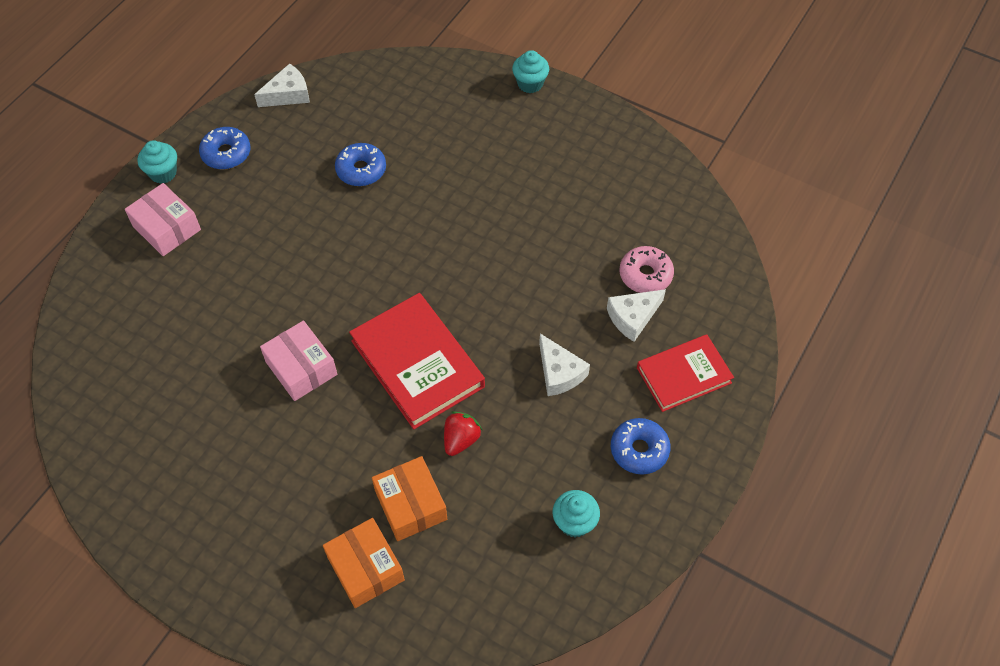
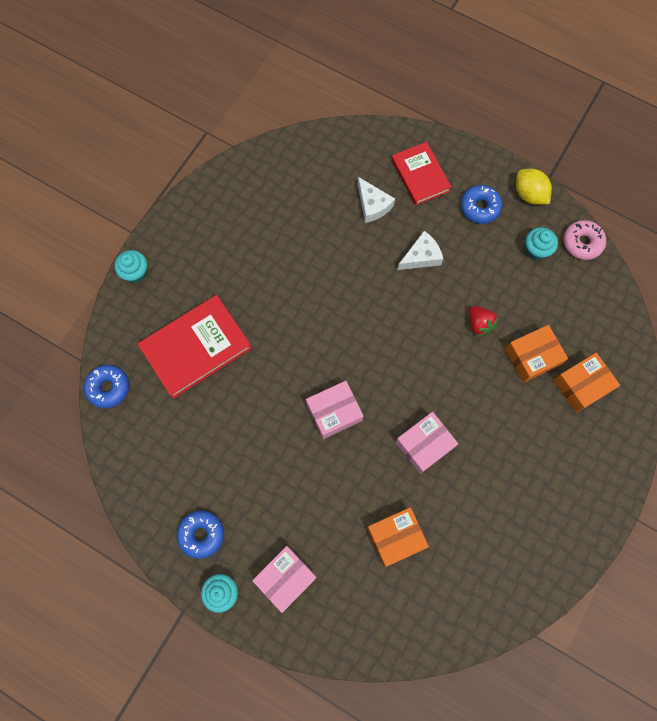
camera: 90 degrees left, 15 degrees up
white cheese [254,63,310,107] -> none
blue donut [335,143,386,186] -> blue donut moved to [84,365,129,408]
red book [349,293,485,429] -> red book moved to [138,295,252,399]
red strawberry [444,411,482,456] -> red strawberry turned 150 degrees counterclockwise [469,306,498,337]
pink donut [619,246,674,293] -> pink donut moved to [564,220,606,260]
none -> pink box [306,381,364,439]
none -> orange box [367,507,429,567]
none -> yellow lemon [516,169,552,205]

